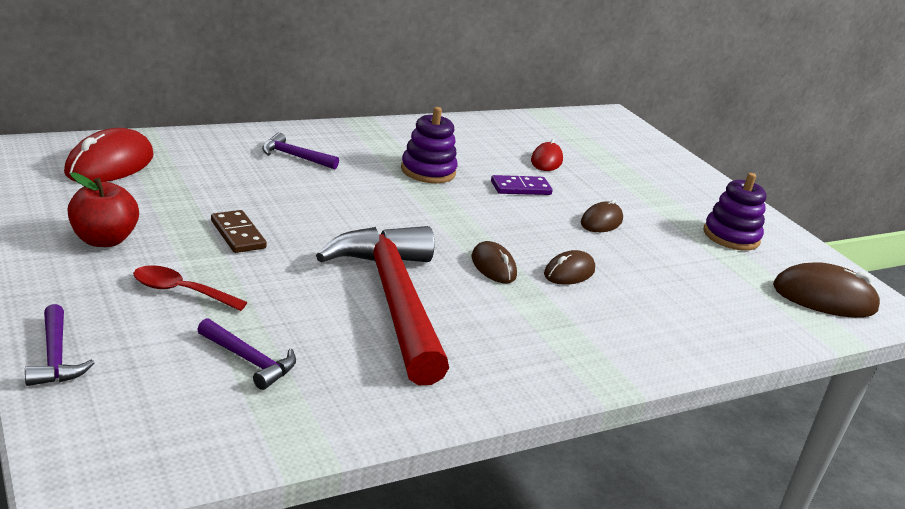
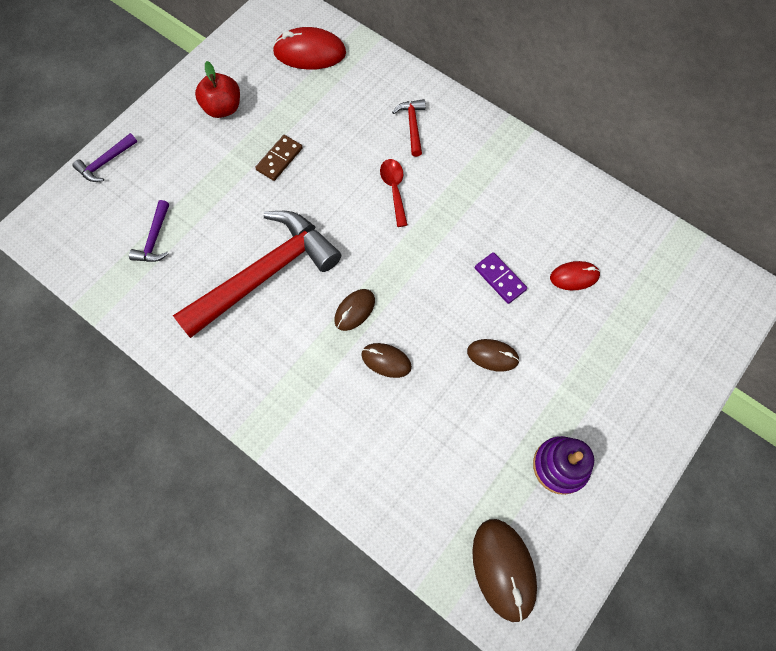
camera: 70 degrees right, 40 degrees up
red spoon [133,265,247,311] -> red spoon moved to [380,159,408,227]
purple hammer [262,132,339,169] -> red hammer [392,99,426,157]
purple stacking toy [401,107,458,183] -> none

